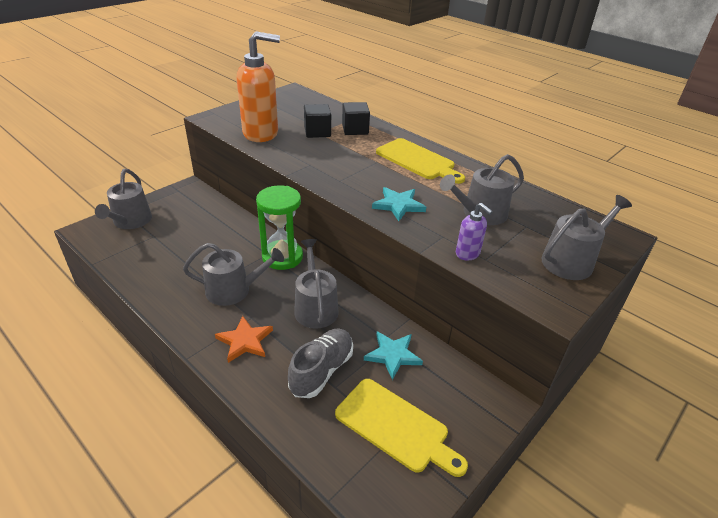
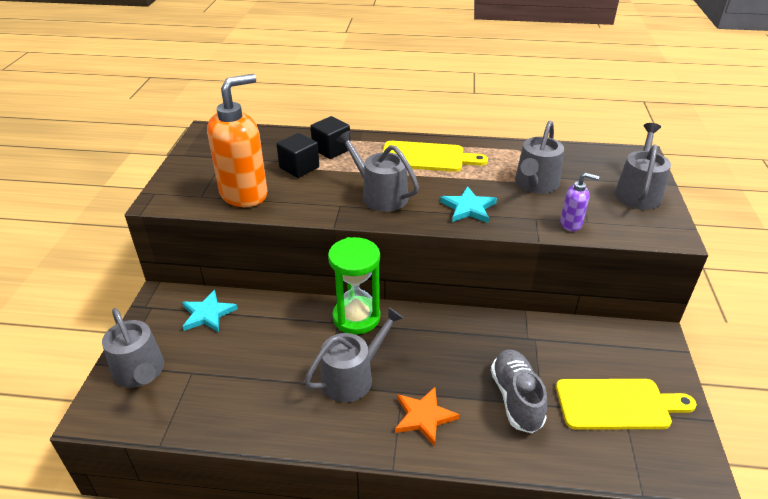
camera: 35 degrees left, 0 degrees up
grey watering can [294,239,339,329] -> grey watering can moved to [336,131,419,212]
turquoise star [364,331,423,380] -> turquoise star moved to [182,290,238,332]

